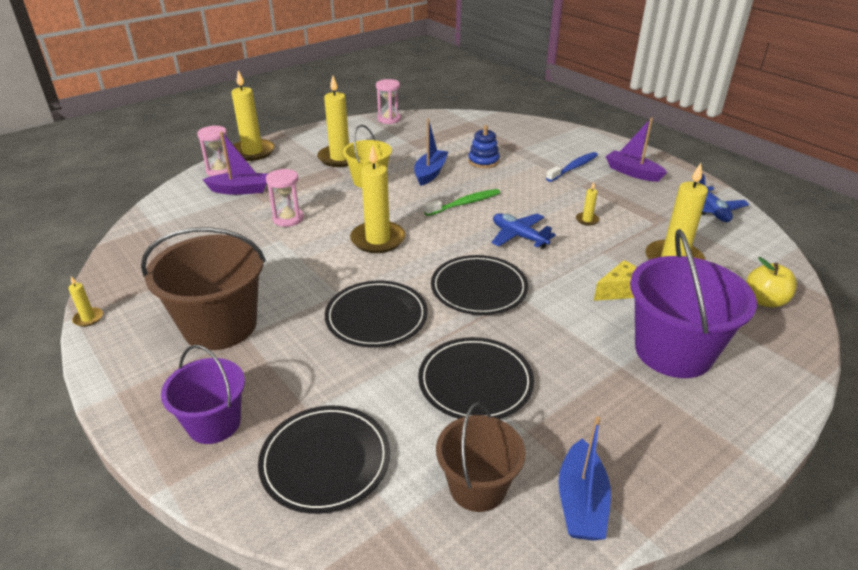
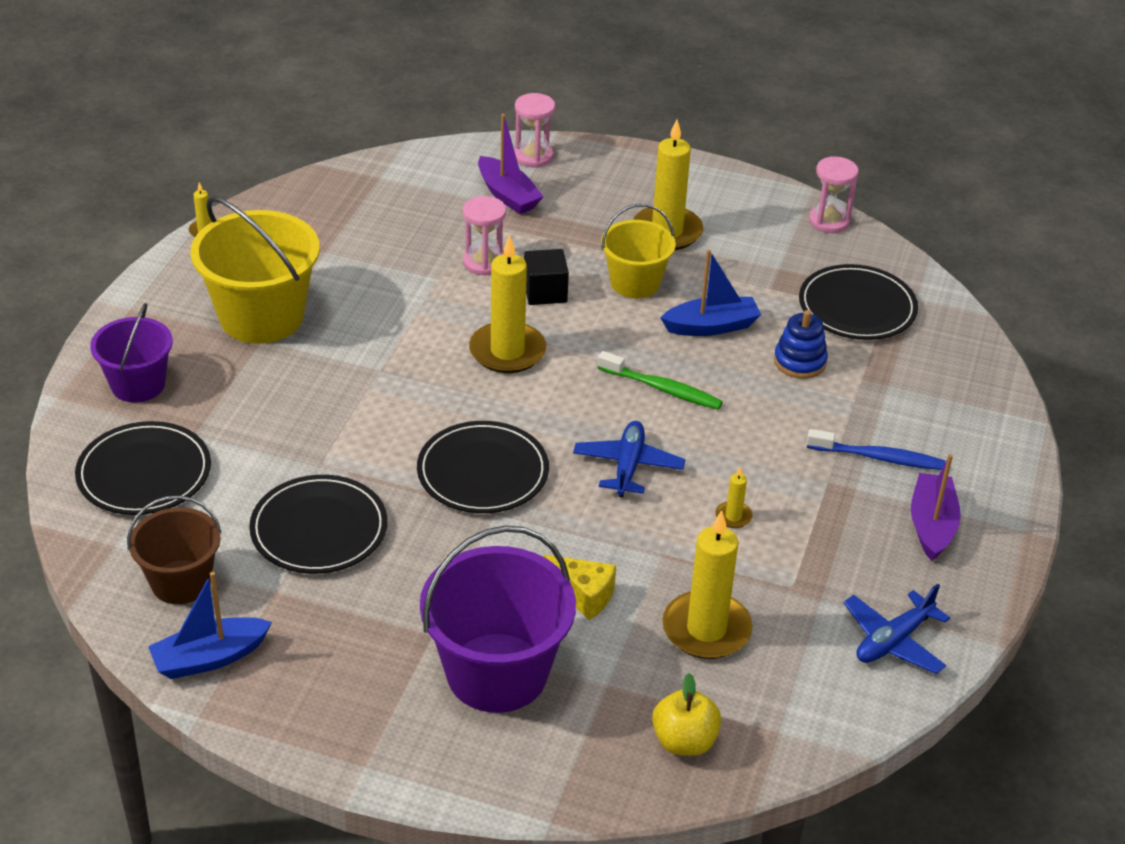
camera: 55 degrees right, 5 degrees up
brown bucket [141,227,266,350] -> yellow bucket [191,196,320,344]
yellow candle [231,70,275,161] -> none
black plate [325,281,428,347] -> black plate moved to [799,264,918,340]
none -> black cube [524,249,569,305]

